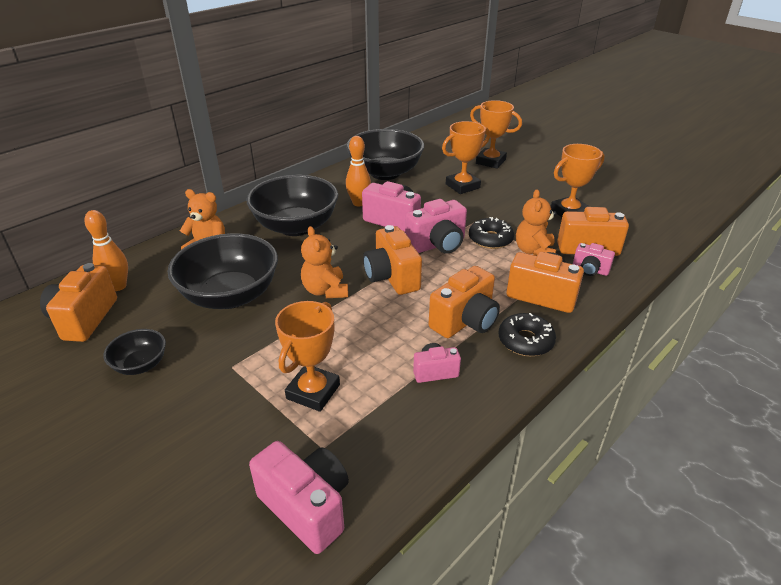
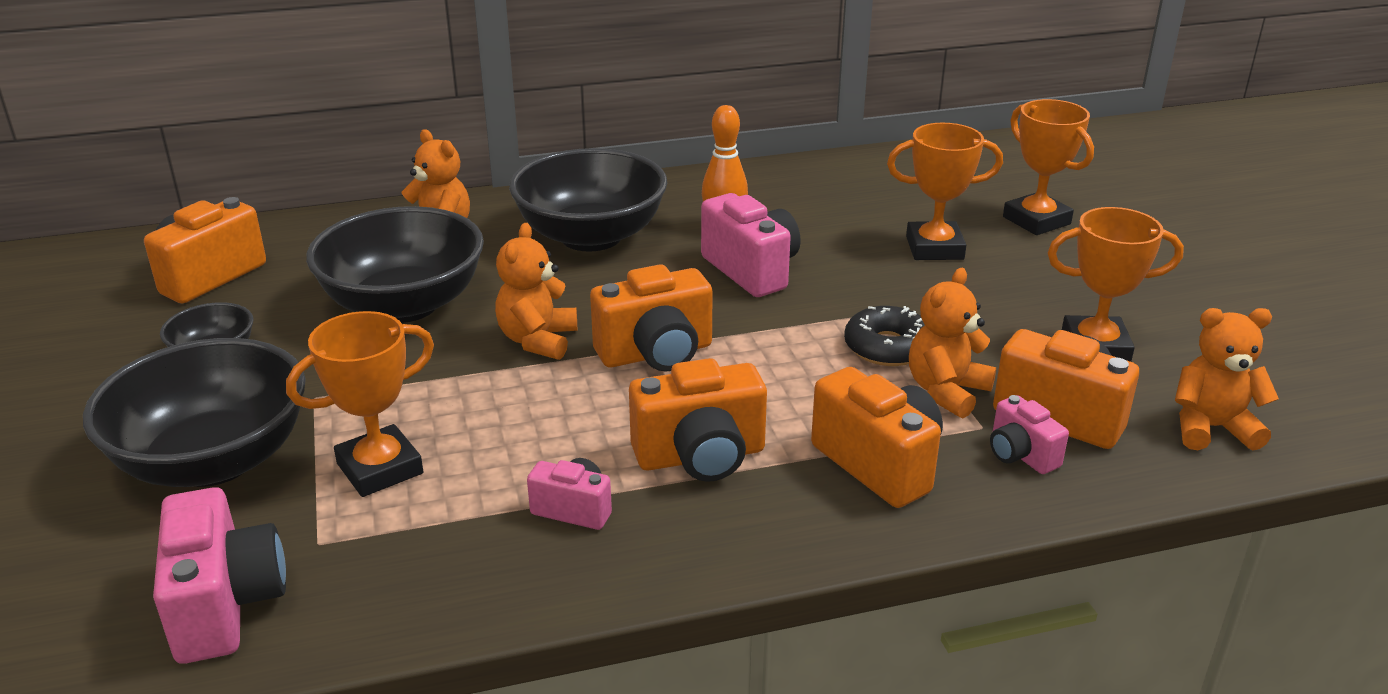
camera: 30 degrees right, 5 degrees down
orange bowling pin [84,210,128,291] -> none
black bowl [346,129,424,180] -> black bowl moved to [83,338,306,487]
orange camera [363,225,422,295] -> orange camera turned 120 degrees counterclockwise [590,264,713,372]
pink camera [405,199,467,254] -> none
black donut [498,313,556,356] -> none
none -> orange teddy bear [1175,308,1279,451]

